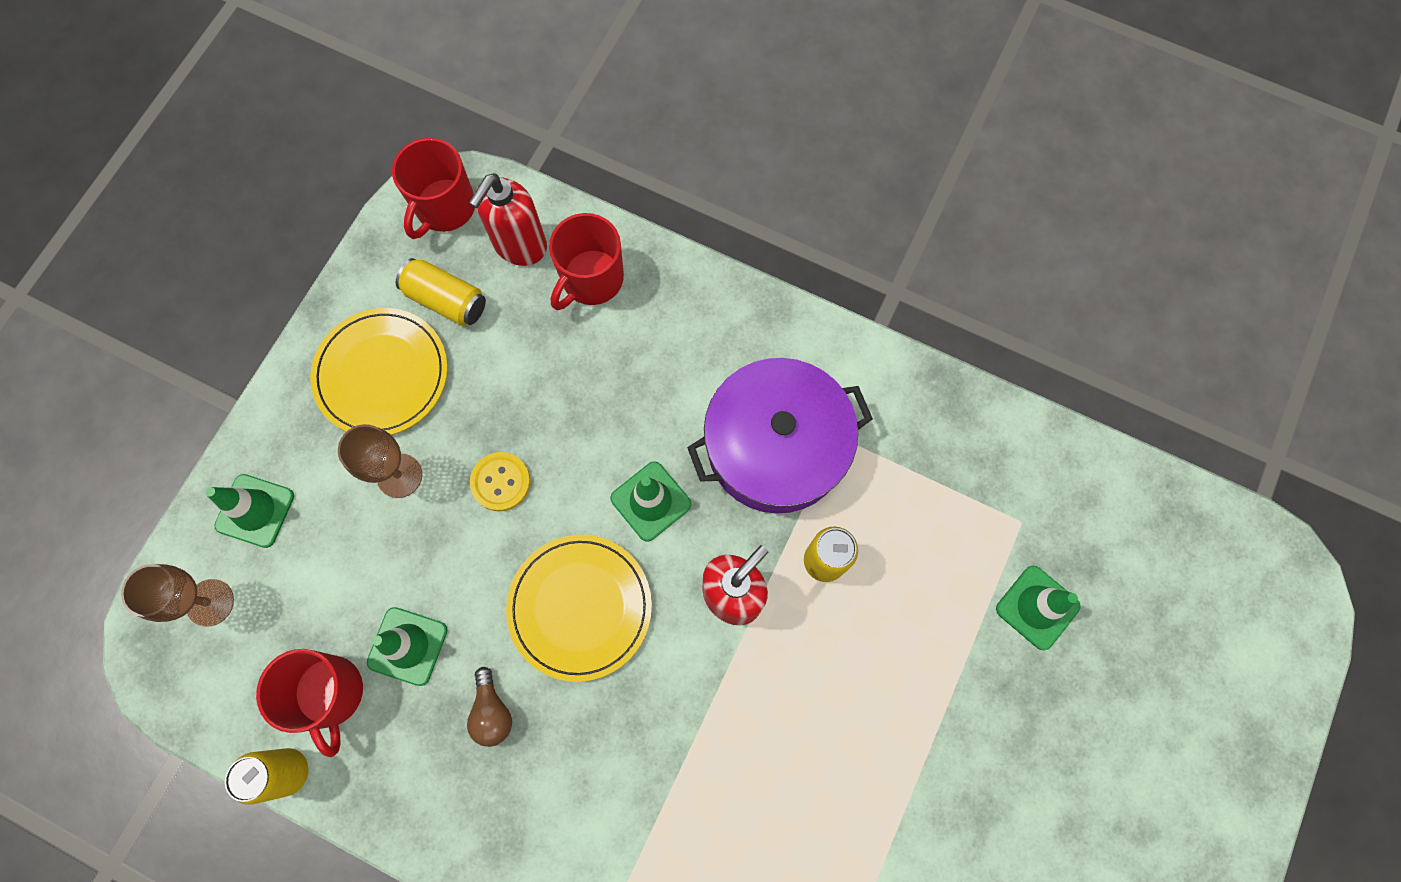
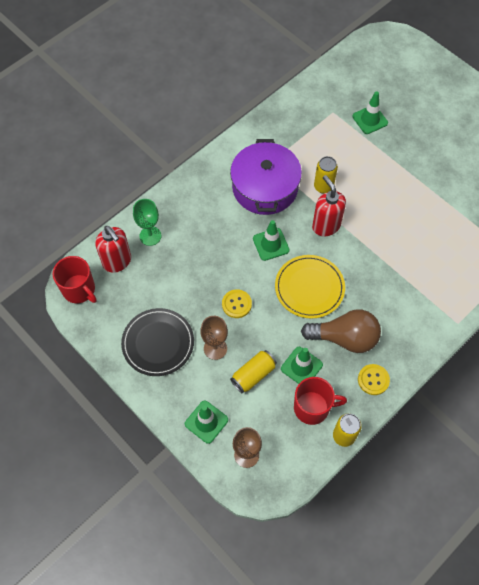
camera: 70 degrees left, 10 degrees down
yellow plate [310,308,448,435] -> black plate [121,308,194,376]
yellow can [396,258,486,326] -> yellow can moved to [230,350,277,394]
brown light bulb [467,667,512,747] -> brown light bulb [301,309,381,353], size x2.04
red mug [549,213,624,310] -> green goblet [133,199,161,246]
none -> yellow button [358,364,390,395]

